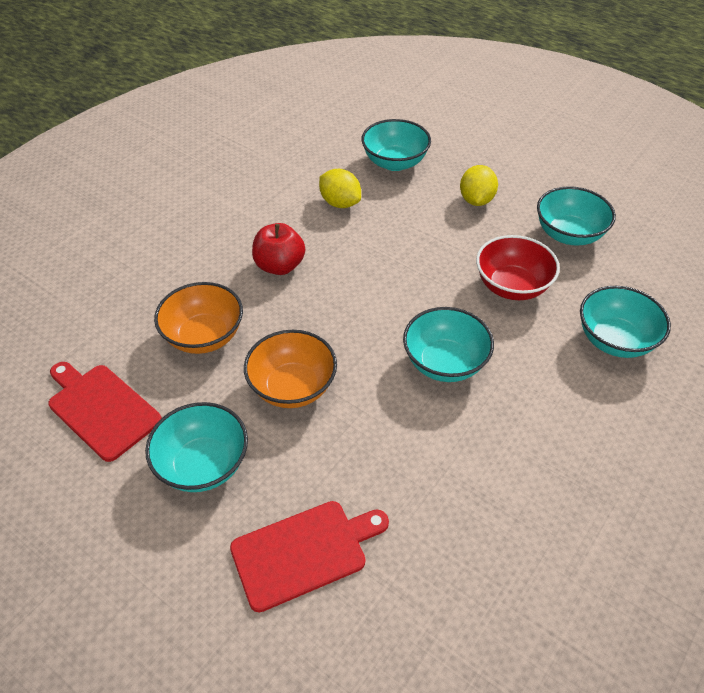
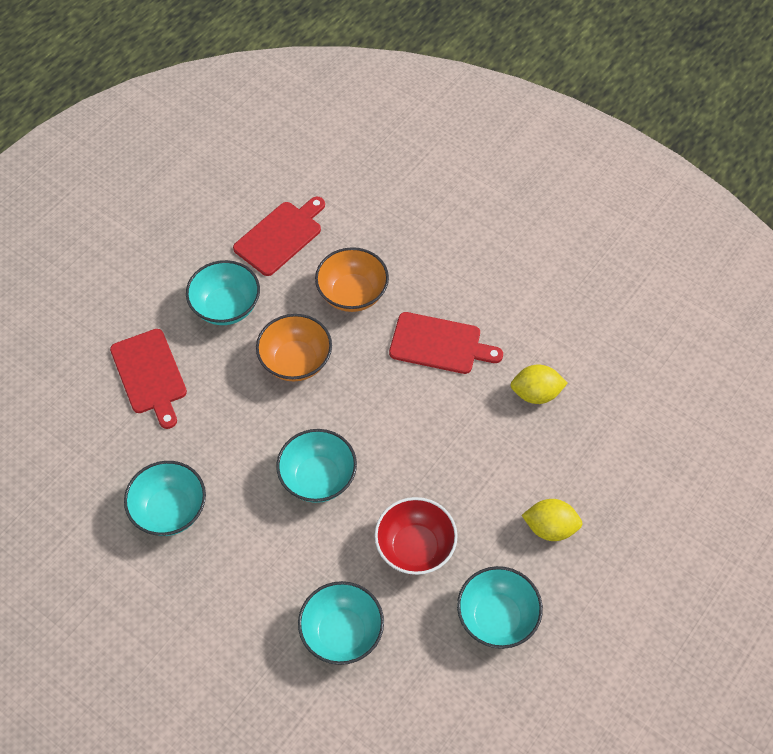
camera: 90 degrees right, 10 degrees up
red apple [252,223,305,275] -> red cutting board [389,312,503,374]
yellow lemon [319,169,361,208] -> yellow lemon turned 45 degrees clockwise [510,364,568,404]
turquoise bowl [361,119,431,171] -> turquoise bowl moved to [124,461,206,536]

